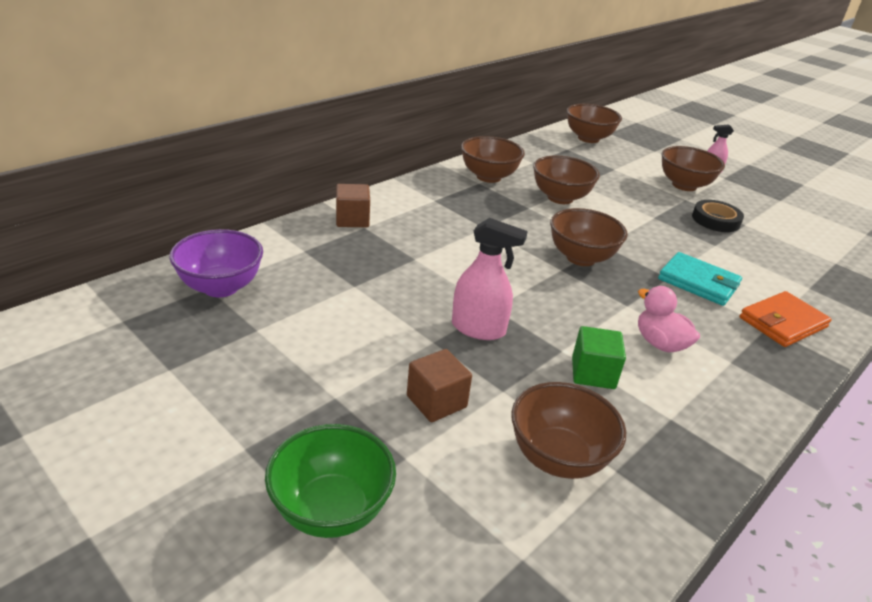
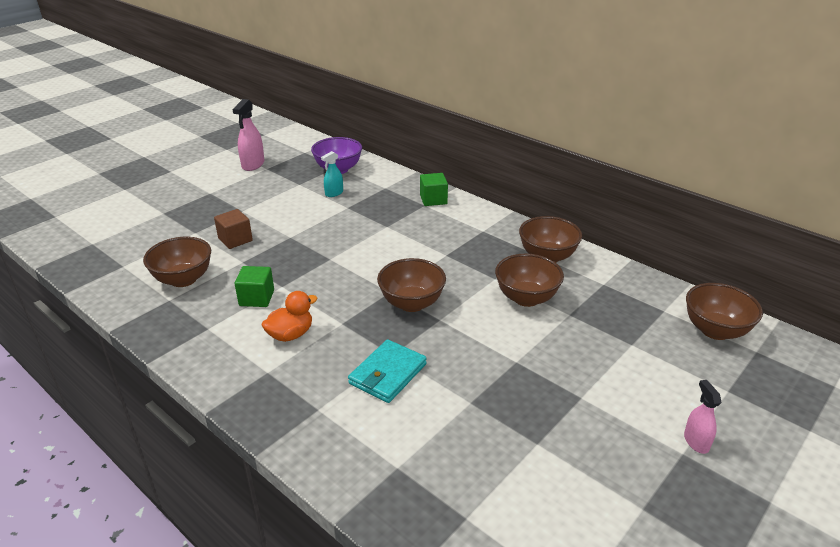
camera: 90 degrees right, 0 degrees up
green bowl [265,424,396,538] -> none
brown cube [336,184,370,227] -> green cube [420,173,448,206]
pink spray bottle [452,218,528,340] -> pink spray bottle moved to [233,99,264,171]
pink duck [638,286,700,352] -> orange duck [261,291,318,342]
brown bowl [662,146,725,191] -> none
black tape [692,200,744,232] -> none
orange wallet [739,291,832,347] -> none
none -> turquoise spray bottle [321,151,343,197]

